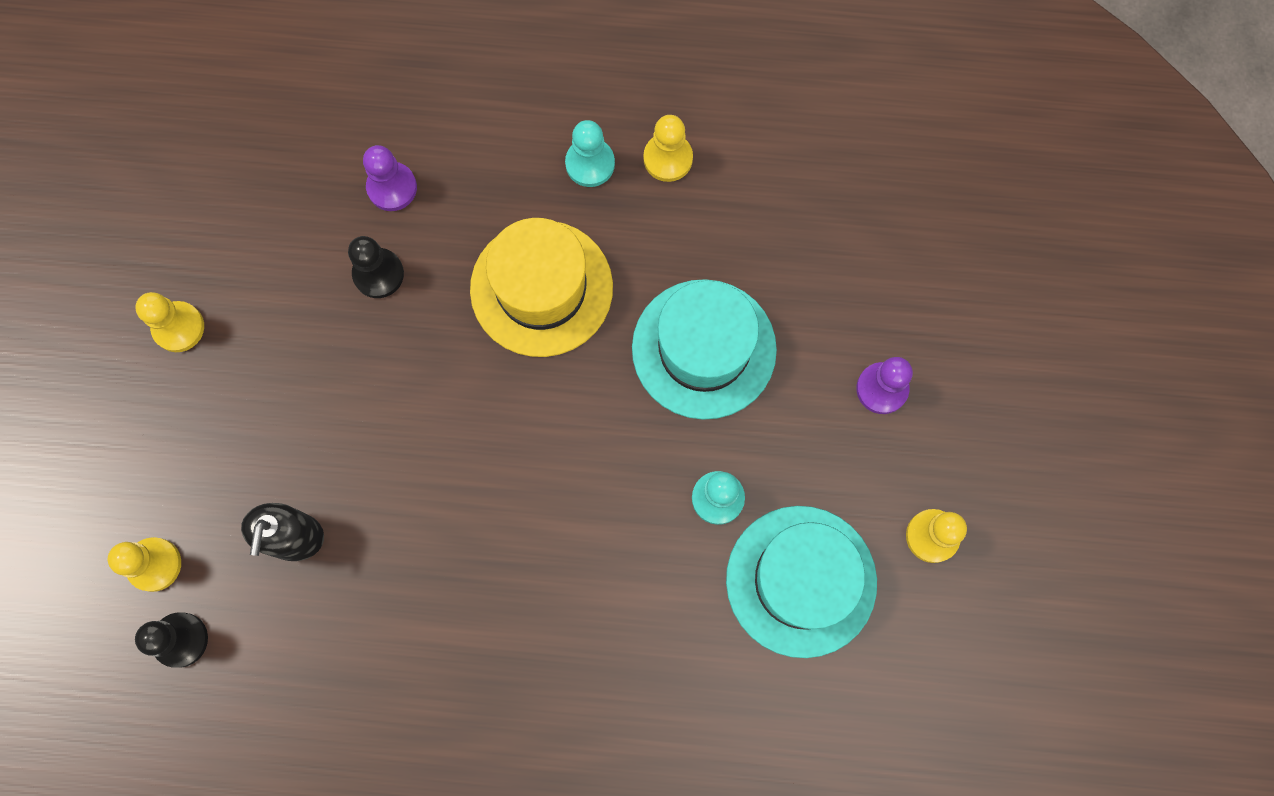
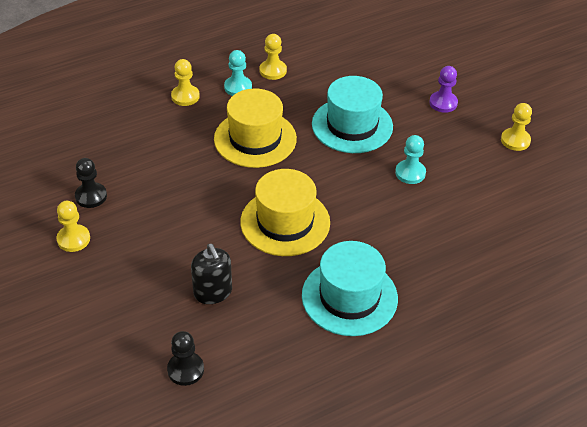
camera: 35 degrees left, 30 degrees down
yellow pawn [108,537,181,592] -> yellow pawn moved to [171,59,200,106]
black pawn [348,236,404,298] -> black pawn moved to [75,158,107,208]
purple pawn [363,145,417,211] -> none
turquoise hat [726,506,877,658] -> turquoise hat moved to [302,241,398,336]
none -> yellow hat [240,169,330,256]

